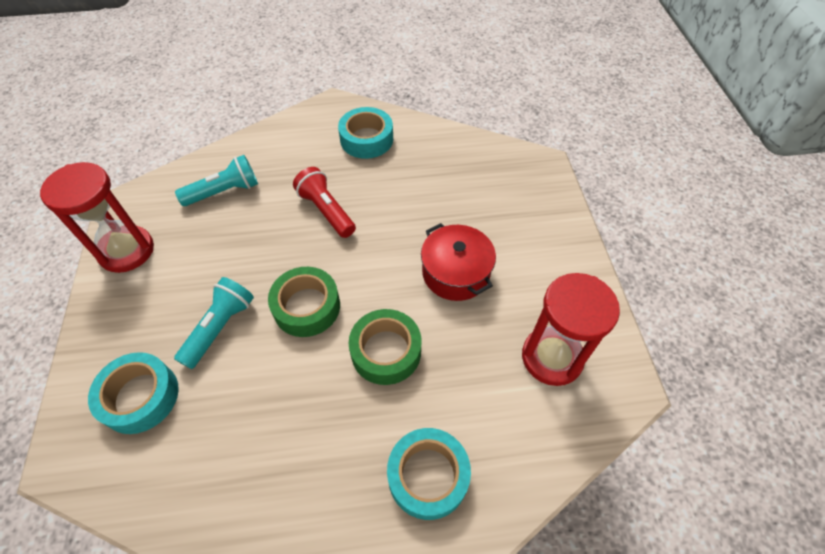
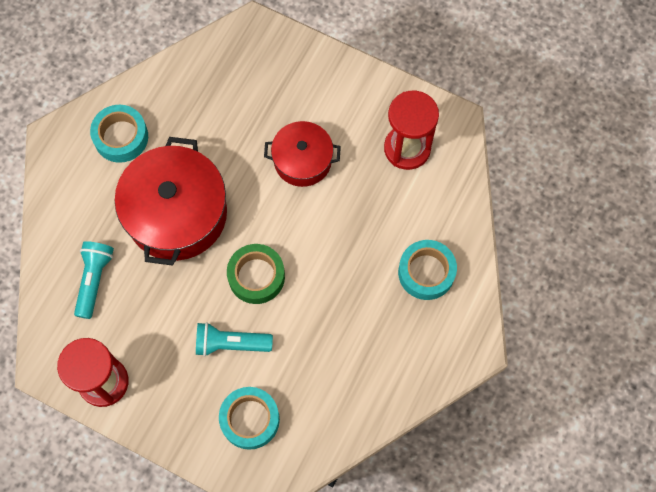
camera: 55 degrees left, 15 degrees up
turquoise flashlight [174,277,254,369] -> turquoise flashlight turned 60 degrees counterclockwise [196,322,273,357]
red flashlight [293,167,356,238] -> red pot [115,137,227,266]
green tape [349,309,422,385] -> none

